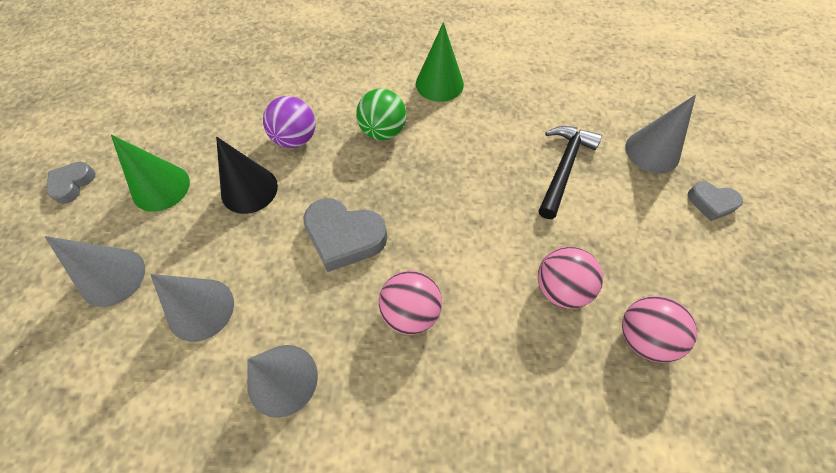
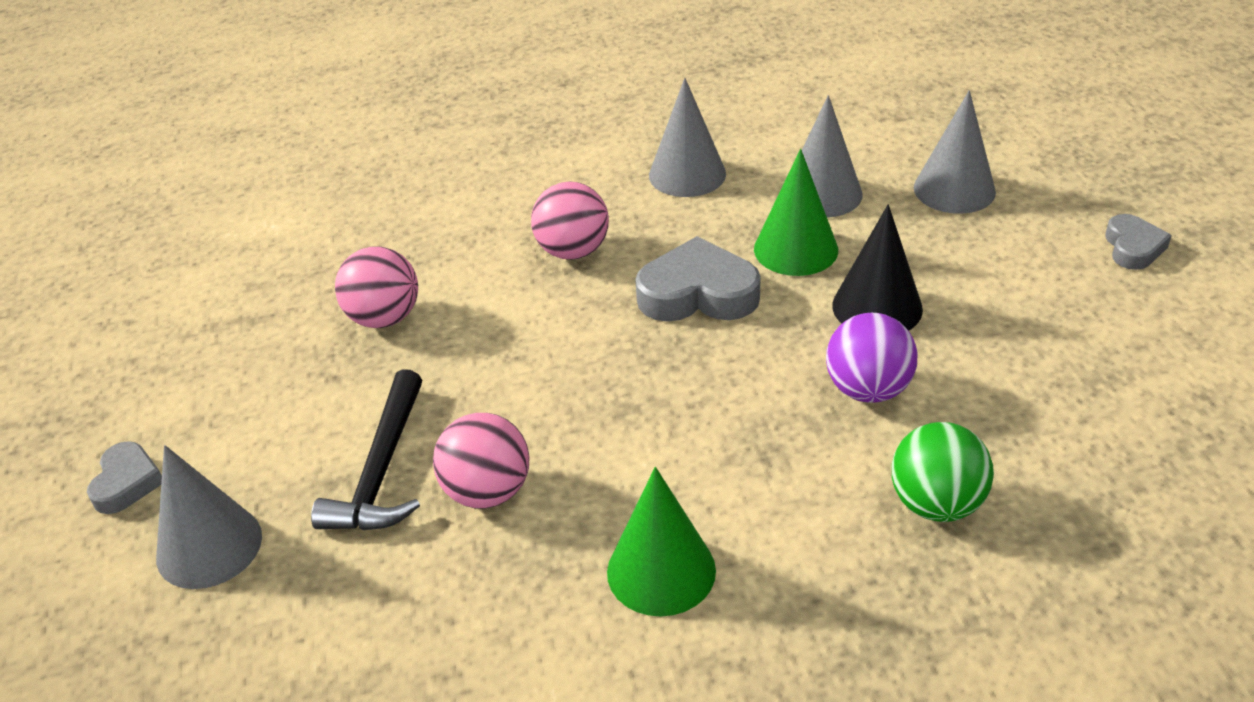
camera: 165 degrees right, 20 degrees down
green cone [111,135,190,212] -> green cone moved to [754,149,838,276]
green ball [356,88,406,140] -> green ball moved to [892,422,994,522]
pink ball [622,296,697,363] -> pink ball moved to [433,413,529,508]
grey heart [688,181,743,221] -> grey heart turned 90 degrees clockwise [87,441,162,514]

